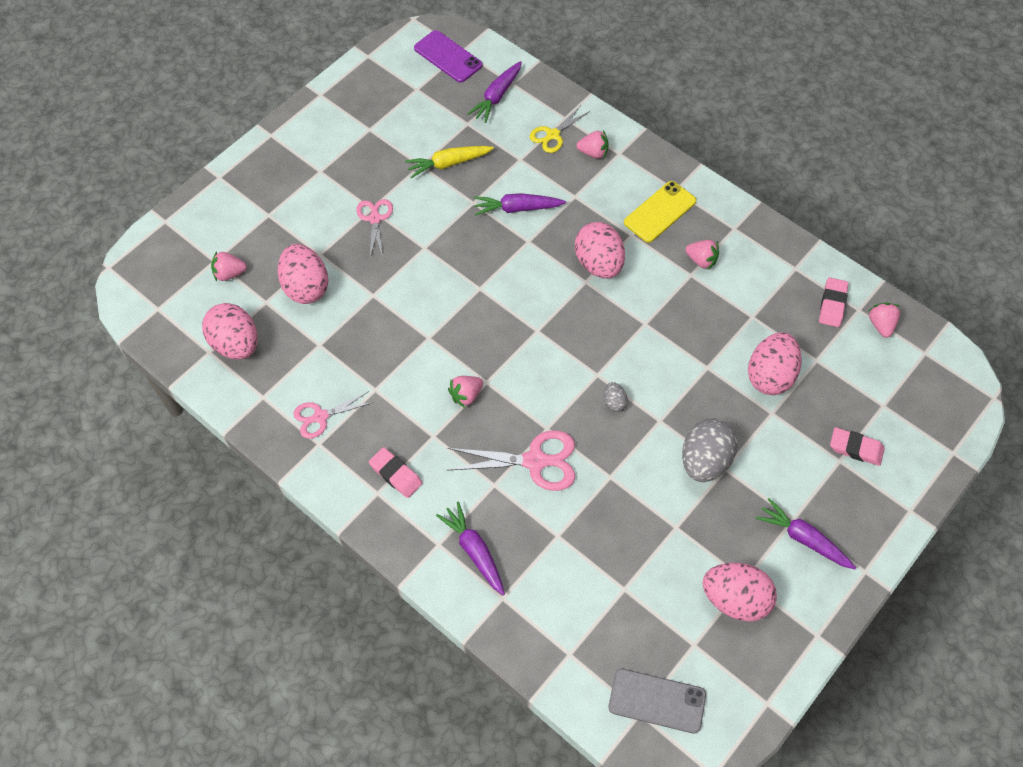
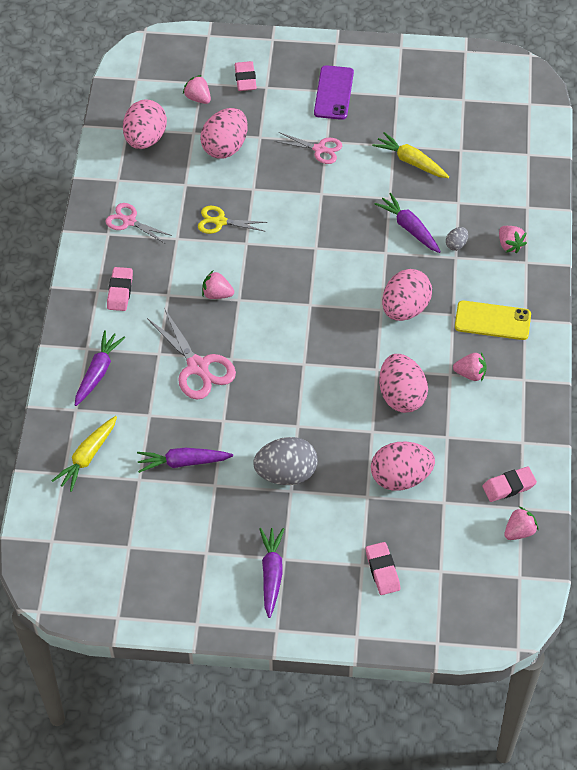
camera: 55 degrees right, 5 degrees down
pink scissors [356,199,393,257] -> pink scissors turned 60 degrees clockwise [275,132,342,164]
purple phone [414,30,482,83] -> purple phone moved to [314,65,354,120]
purple carrot [467,61,522,123] -> purple carrot moved to [137,448,233,473]
yellow scissors [530,106,590,153] -> yellow scissors moved to [198,206,268,234]
grey egg [604,382,628,412] -> grey egg moved to [446,227,468,251]
grey phone [609,668,706,734] -> none
pink strawberry [685,240,719,270] -> pink strawberry turned 75 degrees counterclockwise [453,352,487,381]
pink egg [702,563,777,622] -> pink egg moved to [379,354,428,413]
none -> yellow carrot [52,416,117,492]
none -> pink eraser [235,61,257,91]

